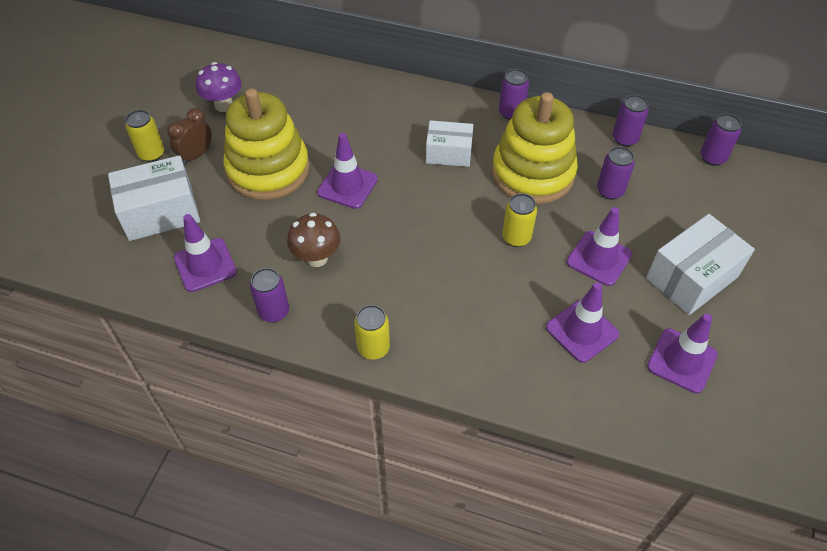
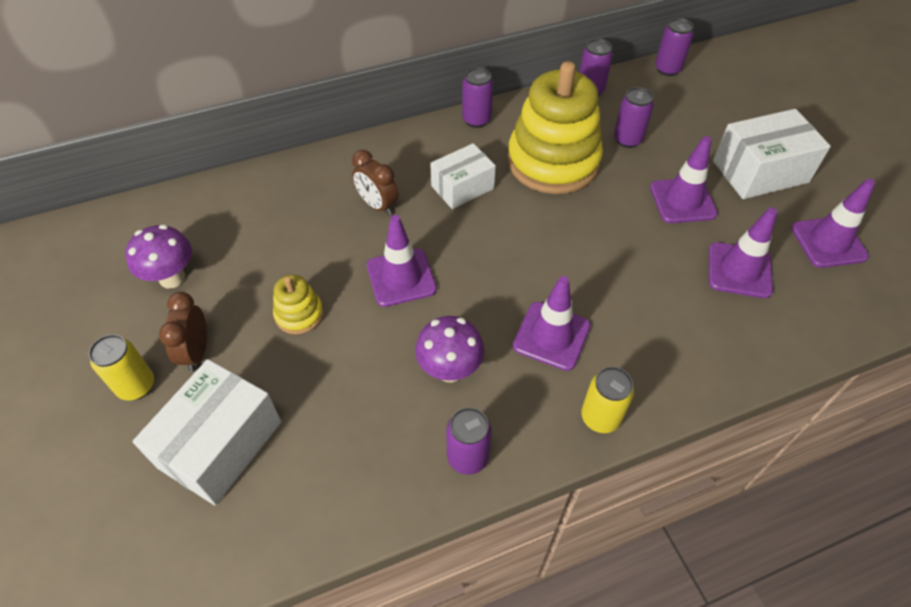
camera: 40 degrees left, 0 degrees up
purple traffic cone [174,214,237,292] -> purple traffic cone moved to [513,276,591,371]
yellow stacking toy [224,88,310,200] -> yellow stacking toy [273,275,323,334], size x0.44
brown mushroom [287,213,340,267] -> purple mushroom [415,316,485,382]
yellow can [502,193,537,247] -> none
white box [646,214,755,315] -> white box turned 60 degrees clockwise [713,109,831,199]
none -> brown clock [352,150,398,215]

